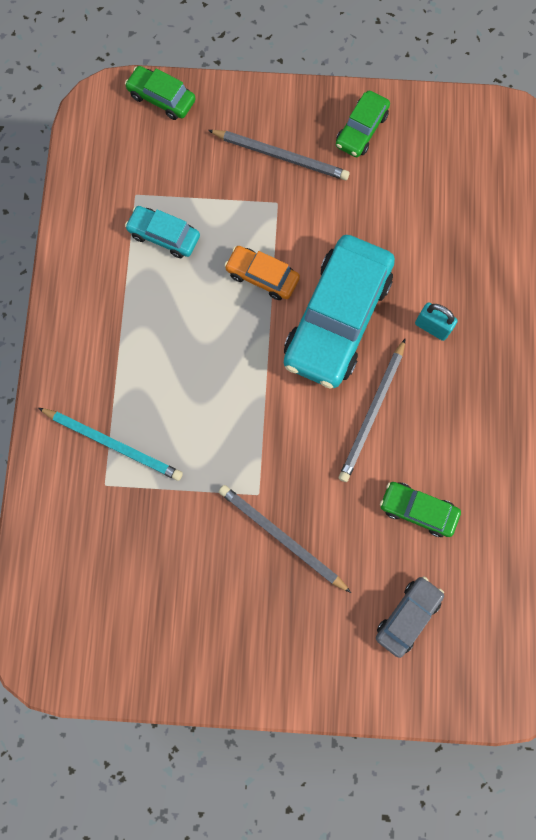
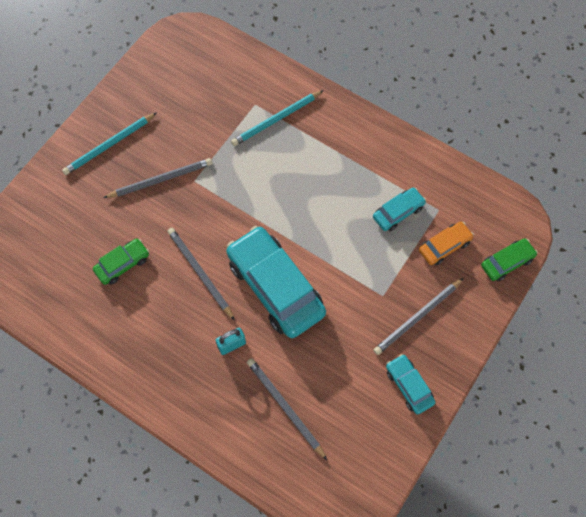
camera: 120 degrees right, 10 degrees down
orange car [224,246,300,300] -> orange car moved to [419,222,474,265]
green car [336,91,390,157] -> turquoise car [386,354,435,414]
grey car [376,577,444,658] -> none
none -> turquoise pencil [62,112,157,175]
none -> grey pencil [247,358,327,460]

